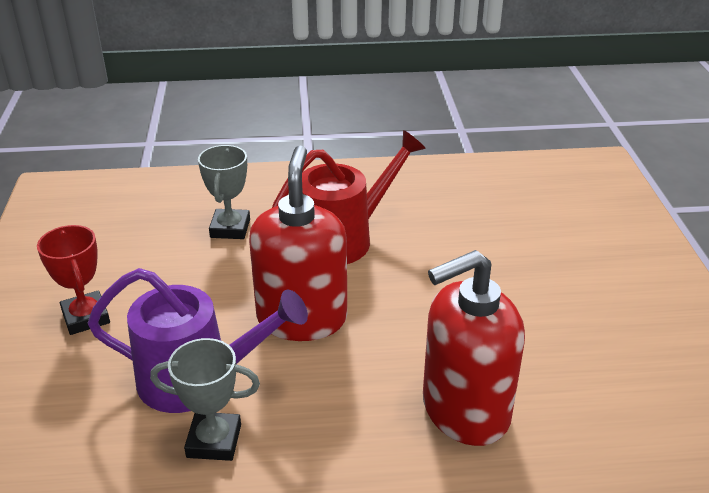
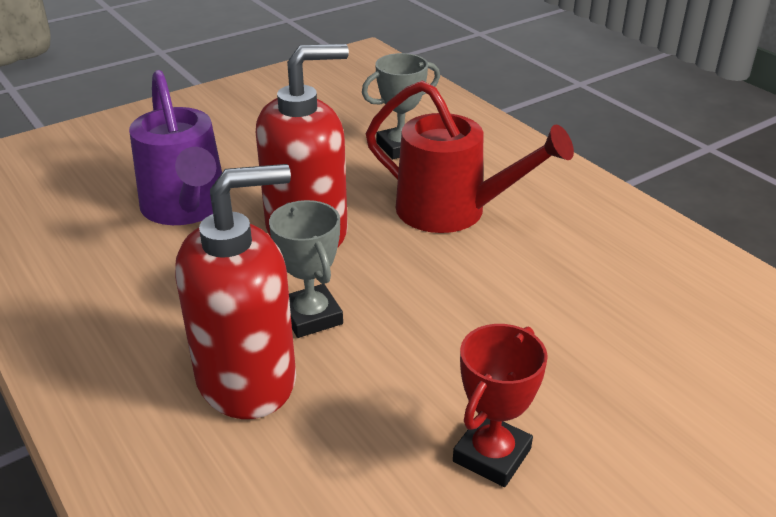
camera: 60 degrees right, 0 degrees up
red trophy [37,225,110,335] -> red trophy moved to [453,324,548,487]
grey trophy [150,338,260,461] -> grey trophy moved to [269,200,343,338]
red soap dispenser [423,250,525,446] -> red soap dispenser turned 120 degrees clockwise [175,164,296,419]

